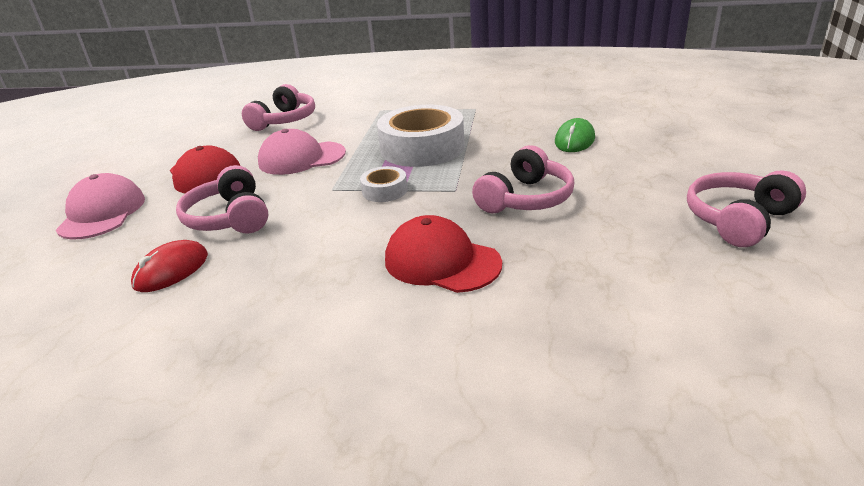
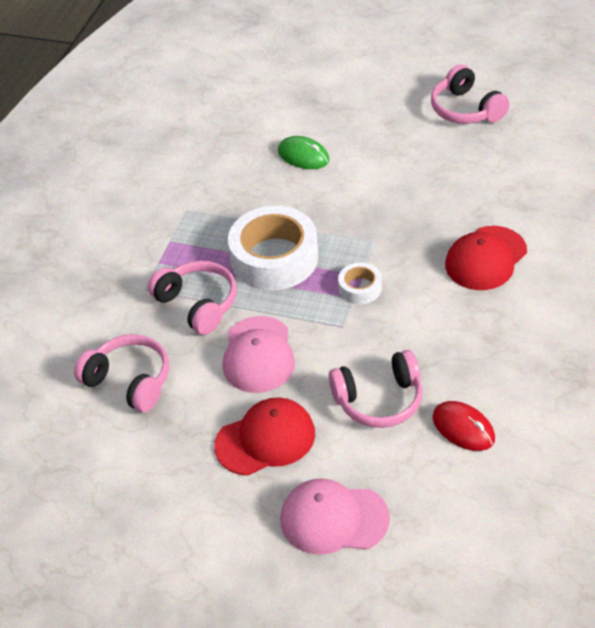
camera: 80 degrees left, 15 degrees up
pink headphones [472,145,574,213] -> pink headphones moved to [148,261,237,335]

